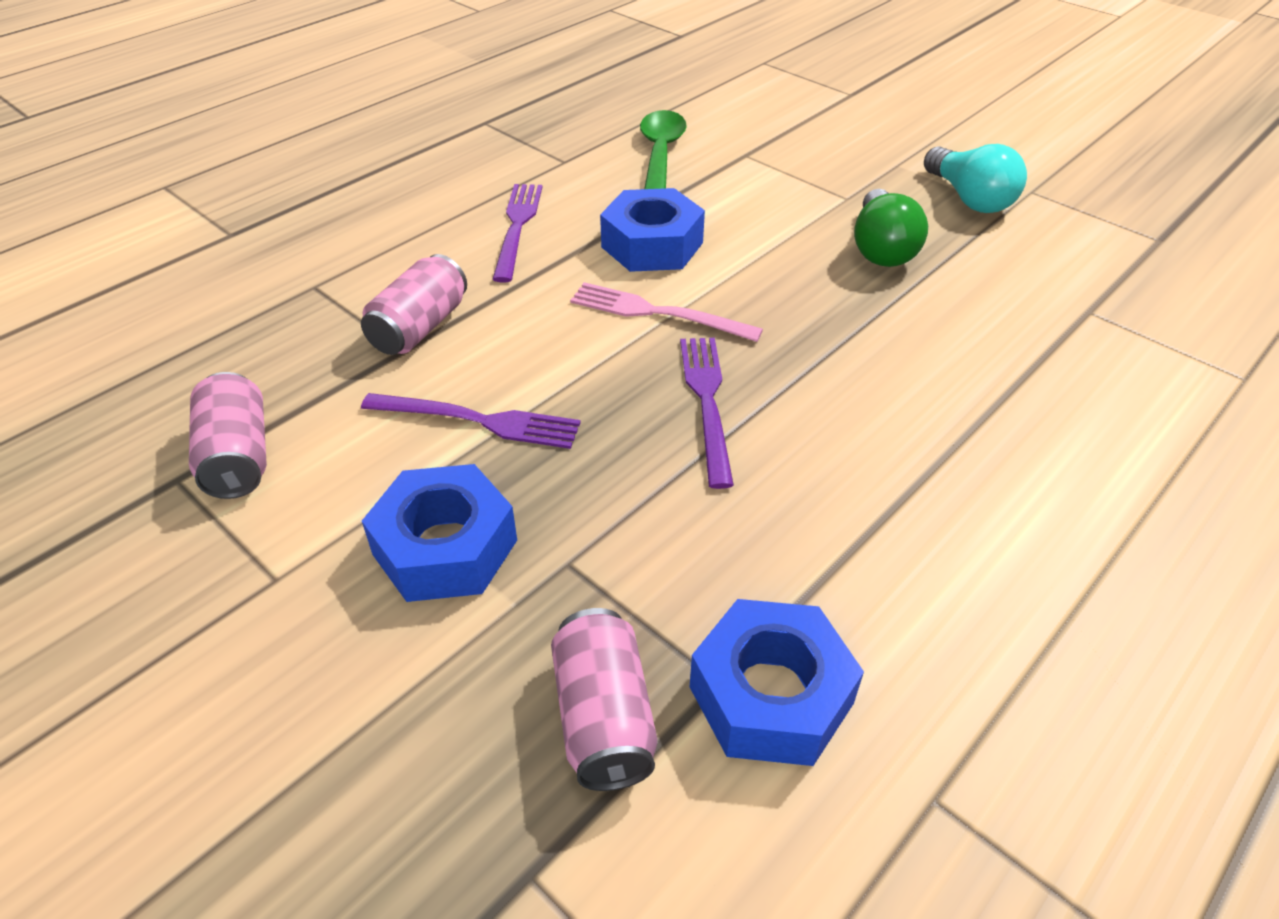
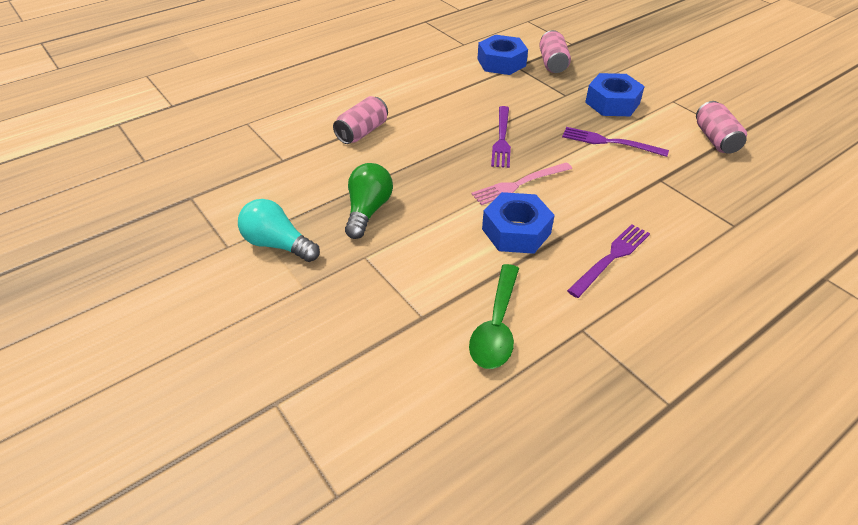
camera: 170 degrees left, 0 degrees up
pink can [361,254,467,355] -> pink can moved to [333,96,388,144]
purple fork [492,184,542,283] -> purple fork turned 150 degrees counterclockwise [567,224,650,298]
pink fork [570,282,763,342] -> pink fork turned 120 degrees clockwise [471,162,572,205]
turquoise light bulb [924,144,1027,213] -> turquoise light bulb turned 45 degrees counterclockwise [238,199,320,262]

